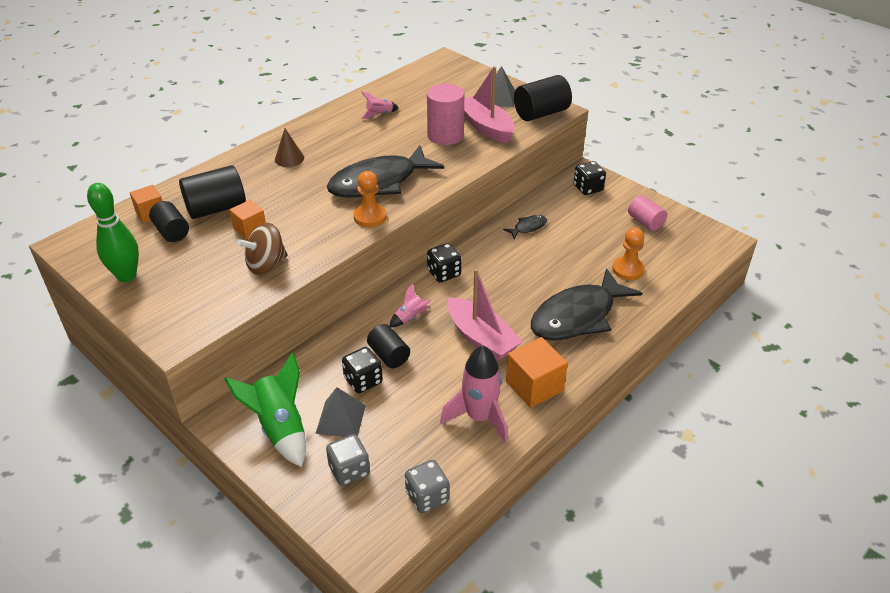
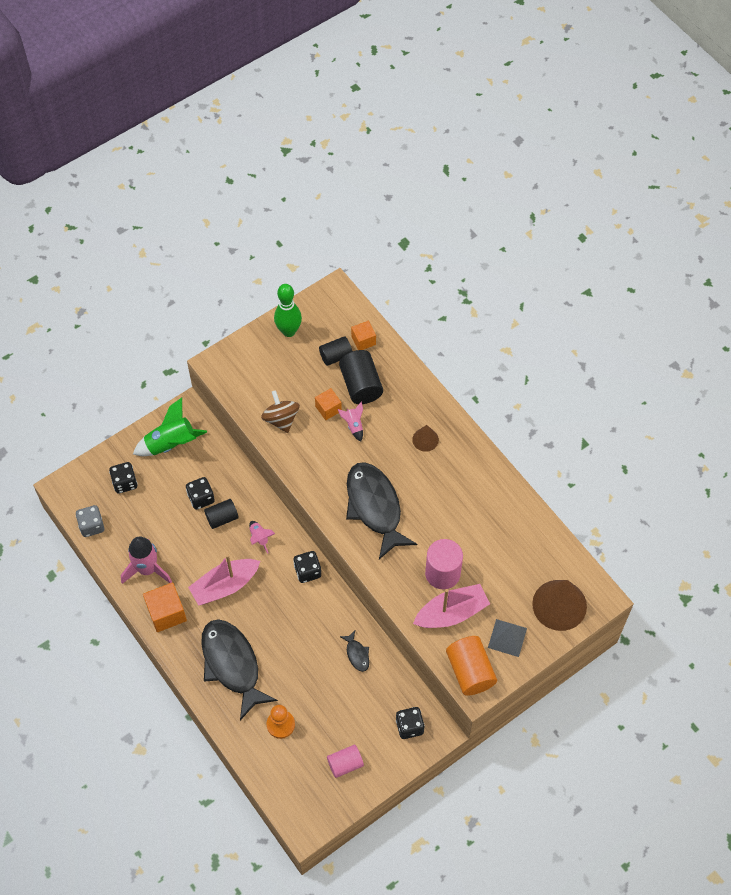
camera: 100 degrees right, 20 degrees up
grey pyramid [315,387,366,437] -> none
grey dice [326,434,370,486] -> black dice [109,462,137,493]
orange pawn [353,171,387,227] -> none
pink rocket [361,92,399,119] -> pink rocket moved to [338,402,363,442]
black cylinder [514,75,572,121] -> orange cylinder [446,636,497,696]
none -> brown cone [532,580,587,631]

